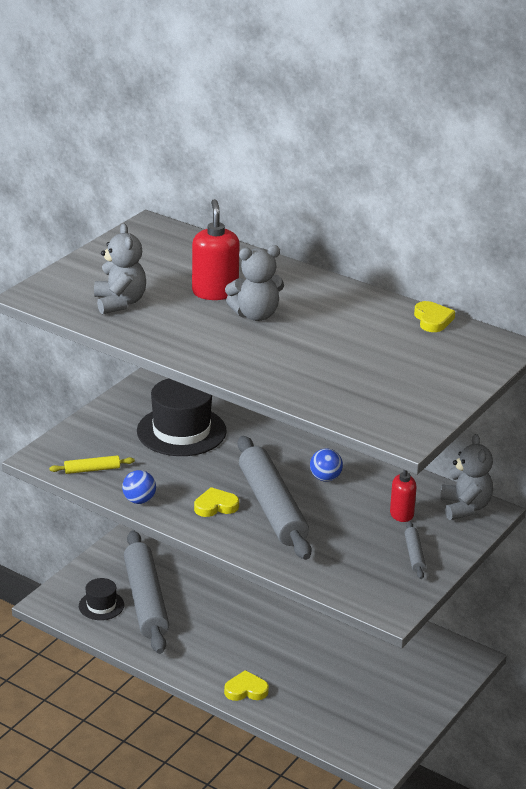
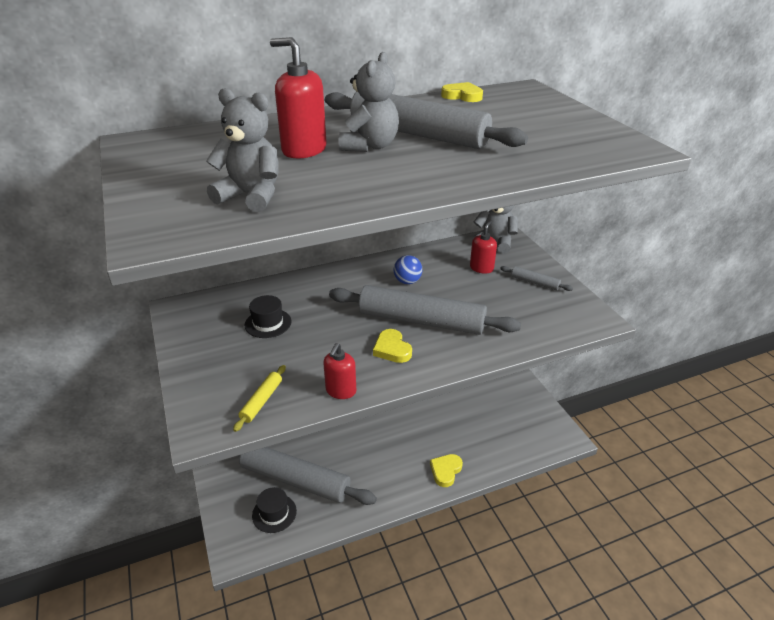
camera: 55 degrees left, 5 degrees up
blue ball [122,470,156,504] -> red soap dispenser [323,343,356,399]
black hat [137,378,227,456] -> black hat [244,295,292,338], size x0.52
yellow heart [194,487,239,517] -> yellow heart turned 45 degrees counterclockwise [373,329,412,363]
none -> grey rolling pin [325,91,528,149]

